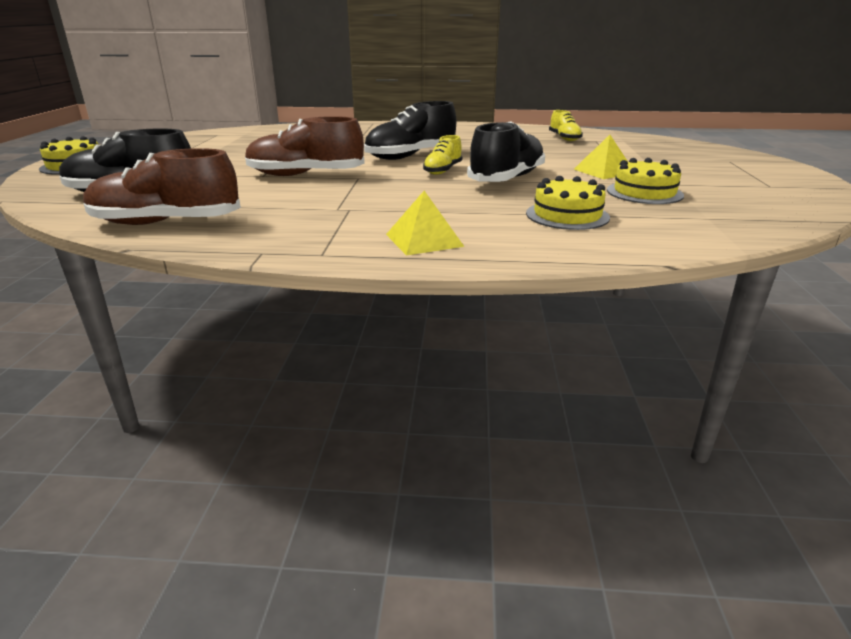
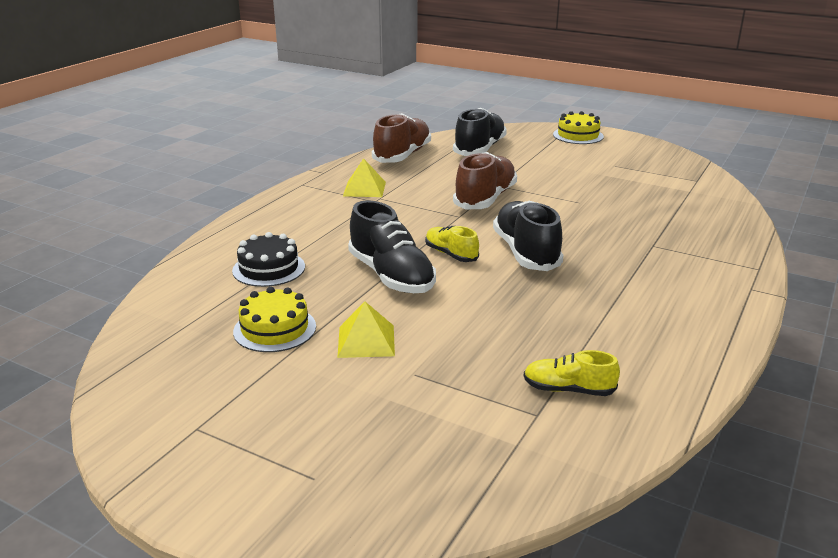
camera: 115 degrees right, 0 degrees up
yellow pyramid [386,191,465,256] -> yellow pyramid moved to [343,158,386,197]
yellow cake [526,176,610,230] -> black cake [232,232,305,287]

